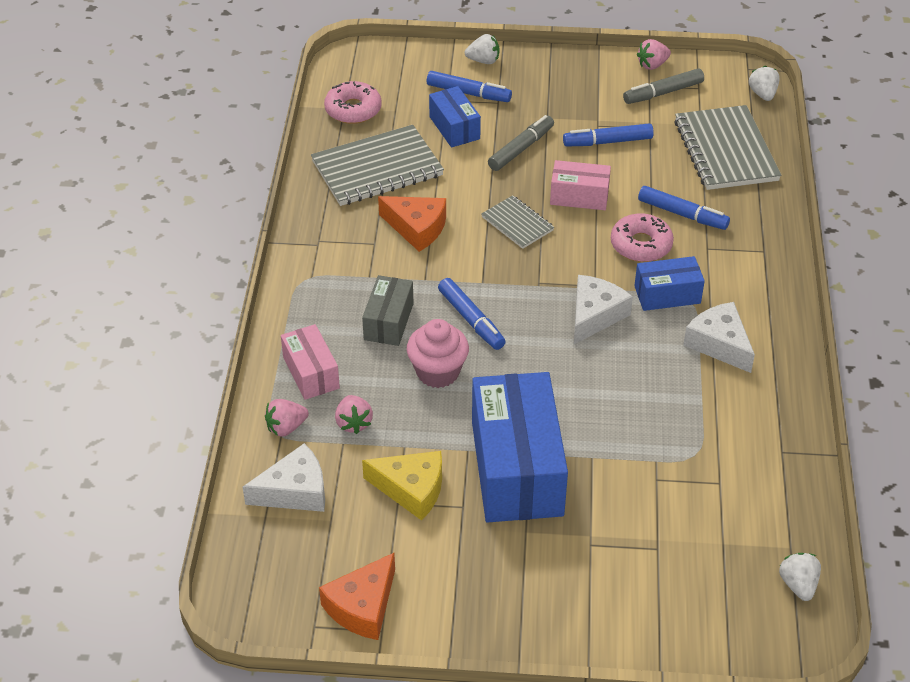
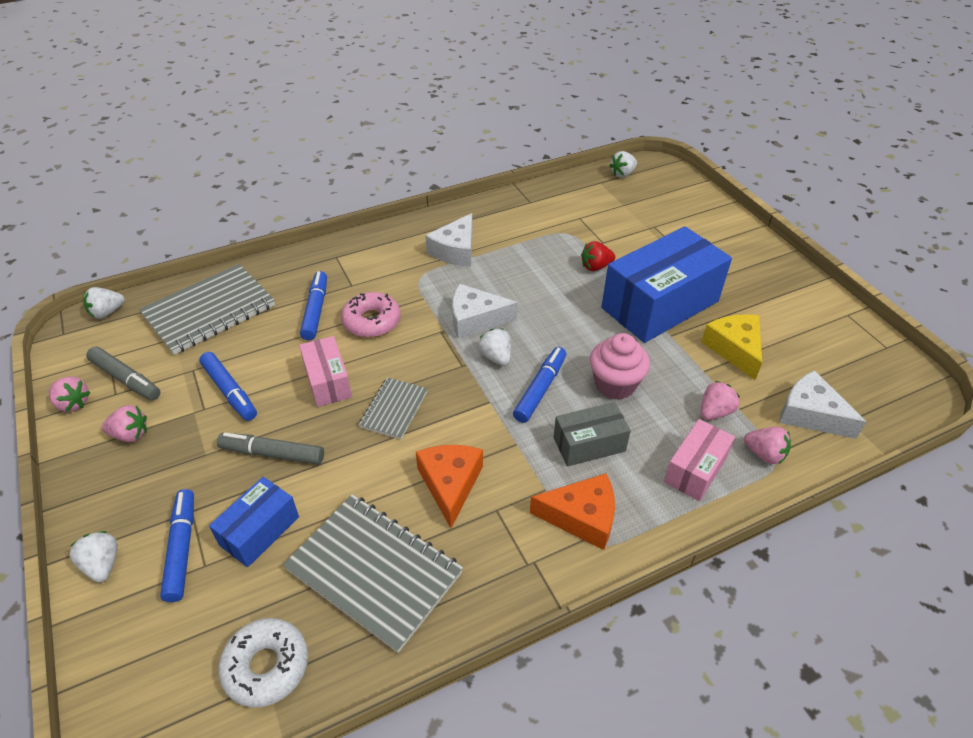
camera: 120 degrees left, 0 degrees up
orange cheese [319,553,395,640] -> orange cheese moved to [530,473,615,550]
pink donut [324,81,382,124] -> white donut [218,618,308,708]
blue box [634,256,705,311] -> none
none -> pink strawberry [102,405,147,442]
none -> white strawberry [478,329,511,366]
none -> red strawberry [581,241,615,271]

